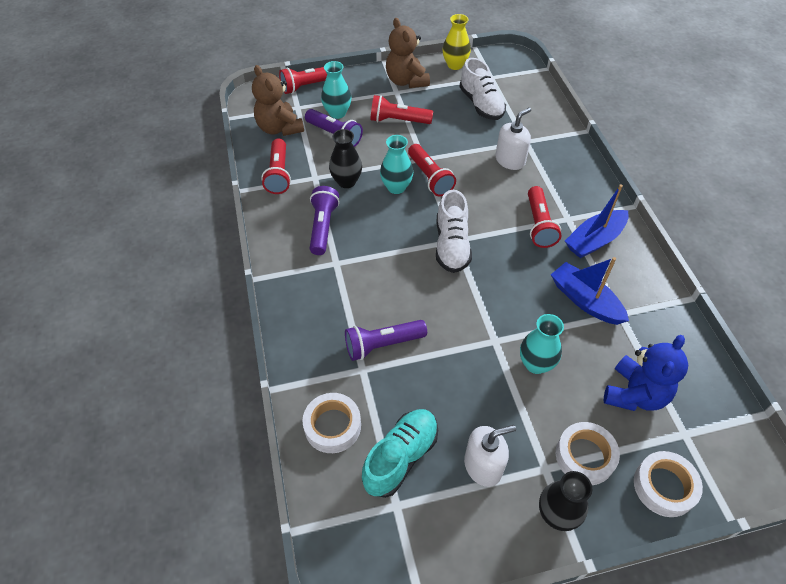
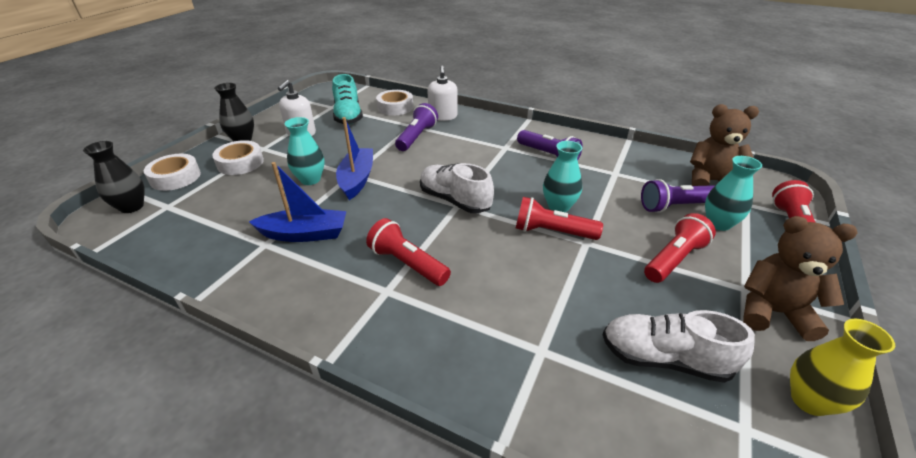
camera: 130 degrees right, 15 degrees down
red flashlight [261,138,291,194] -> none
black vase [329,129,362,188] -> black vase moved to [83,141,145,213]
white soap dispenser [495,107,531,170] -> white soap dispenser moved to [427,66,458,121]
blue boat [565,184,629,258] -> blue boat moved to [336,117,373,200]
blue teddy bear [604,335,688,411] -> none

